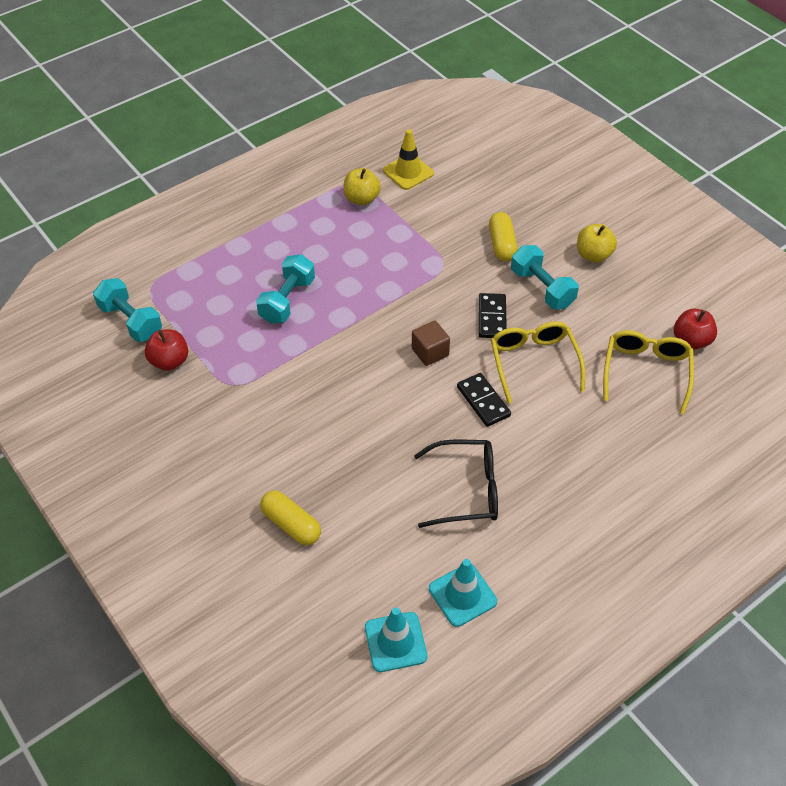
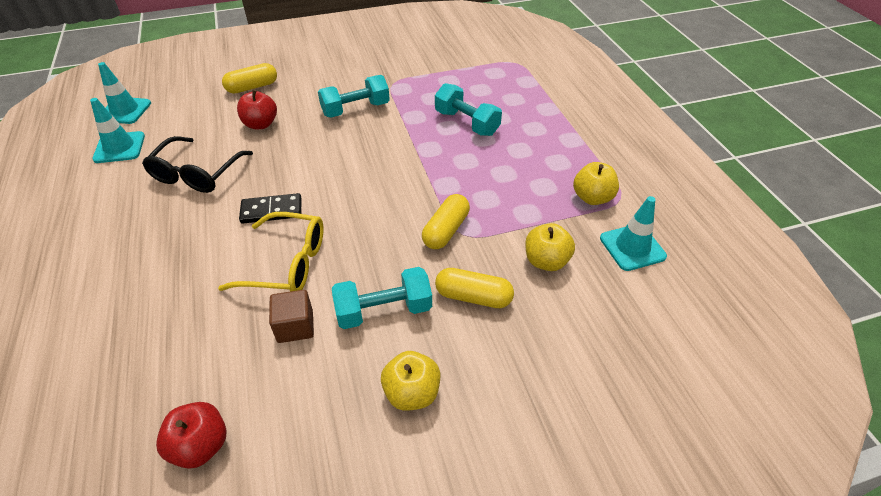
camera: 110 degrees right, 5 degrees down
turquoise dumbbell [93,278,162,342] -> turquoise dumbbell moved to [318,75,390,118]
red apple [145,329,188,371] -> red apple moved to [237,89,277,129]
yellow traffic cone [383,129,434,190] -> turquoise traffic cone [600,196,667,271]
brown cube [412,321,450,366] -> brown cube moved to [269,290,314,343]
black domino [479,293,507,338] -> none
yellow glasses [603,330,694,414] -> none
none -> yellow capsule [422,194,470,249]
none -> yellow apple [525,223,575,271]

